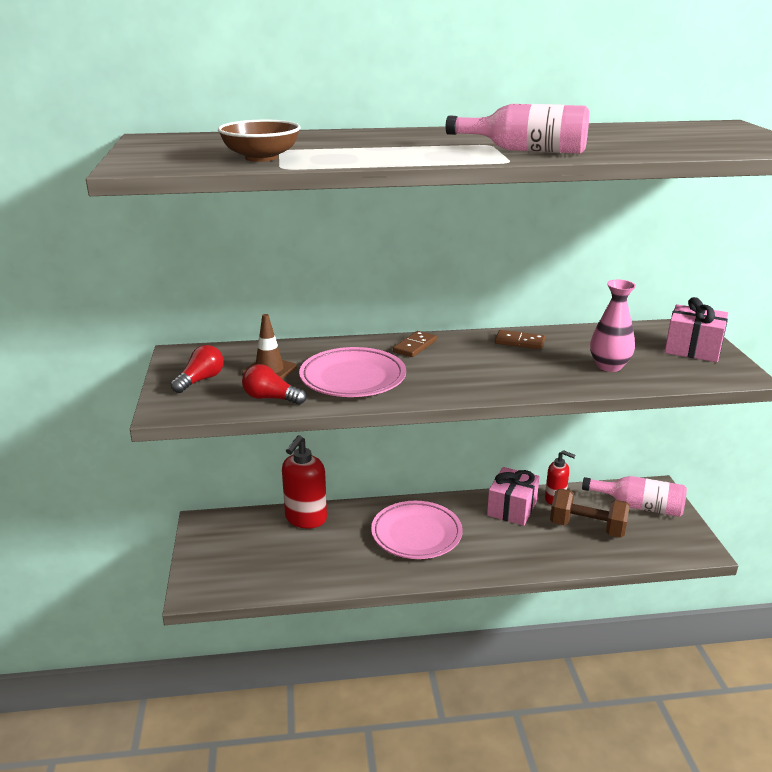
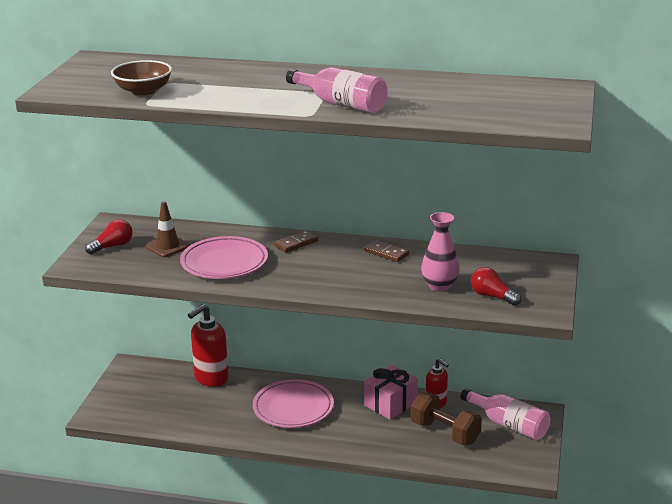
camera: 20 degrees right, 0 degrees up
red light bulb [242,364,306,405] -> red light bulb moved to [471,267,521,306]
pink gift [665,297,728,362] -> none

